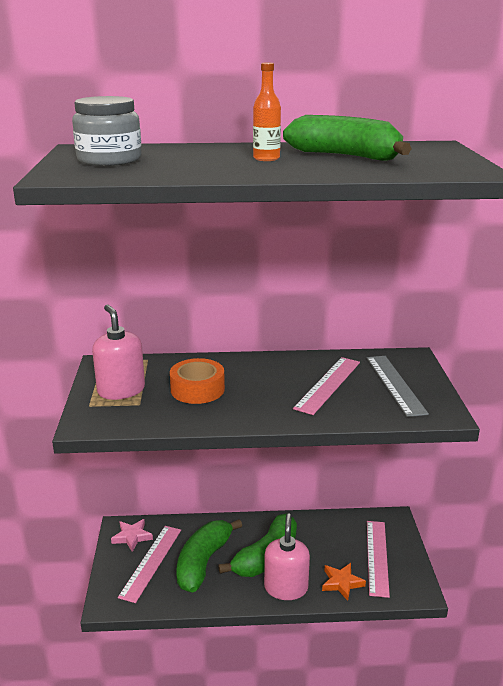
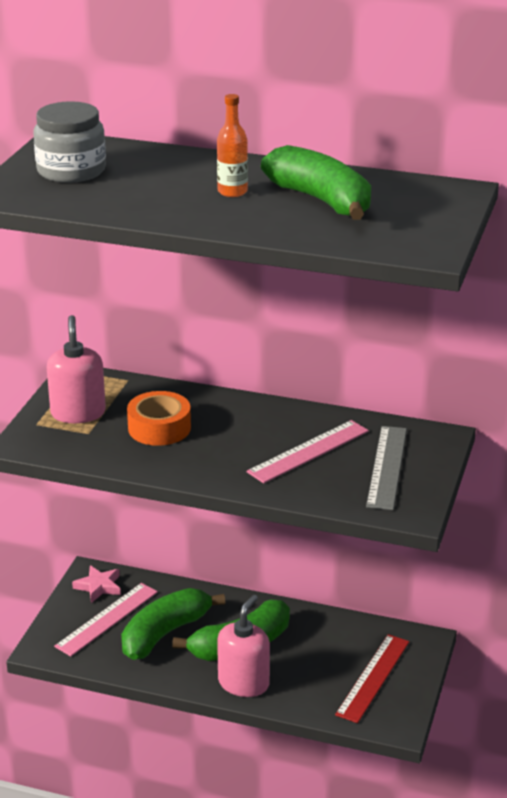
camera: 20 degrees right, 5 degrees up
orange star [322,563,366,601] -> none
pink ruler [367,521,390,598] -> red ruler [335,634,409,723]

